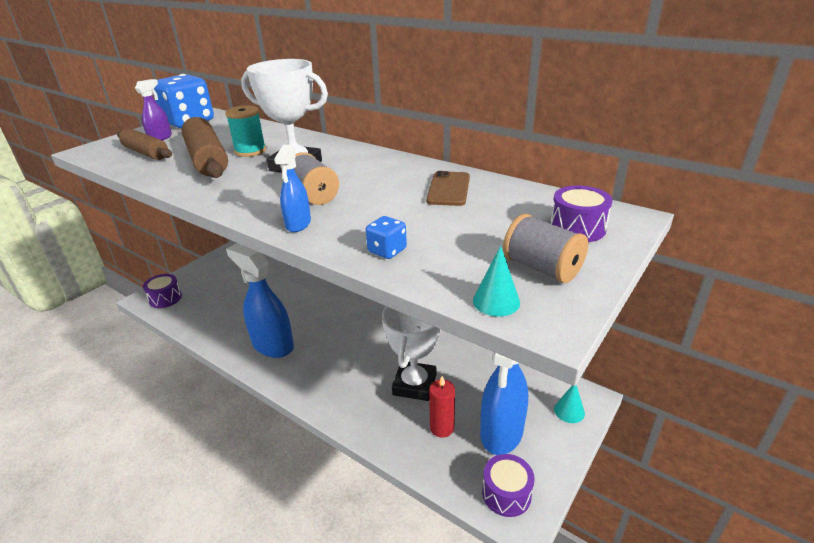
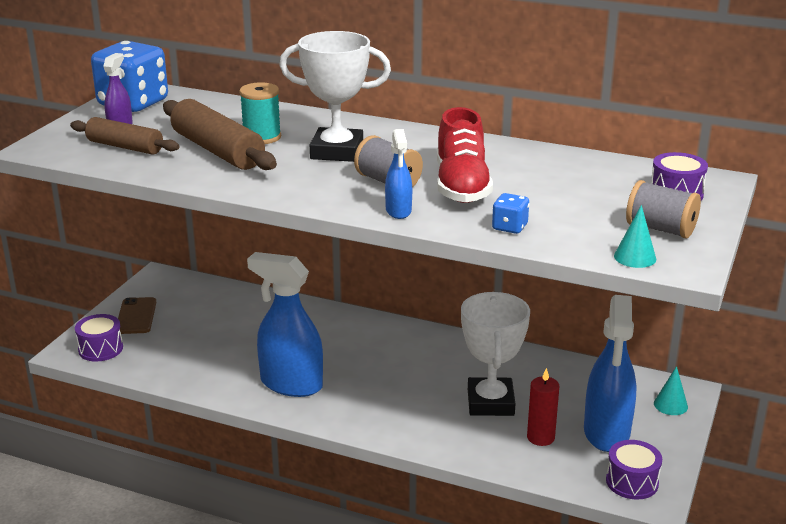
camera: 15 degrees left, 5 degrees down
brown phone [426,171,470,206] -> brown phone moved to [118,297,156,334]
none -> red shoe [437,107,493,203]

